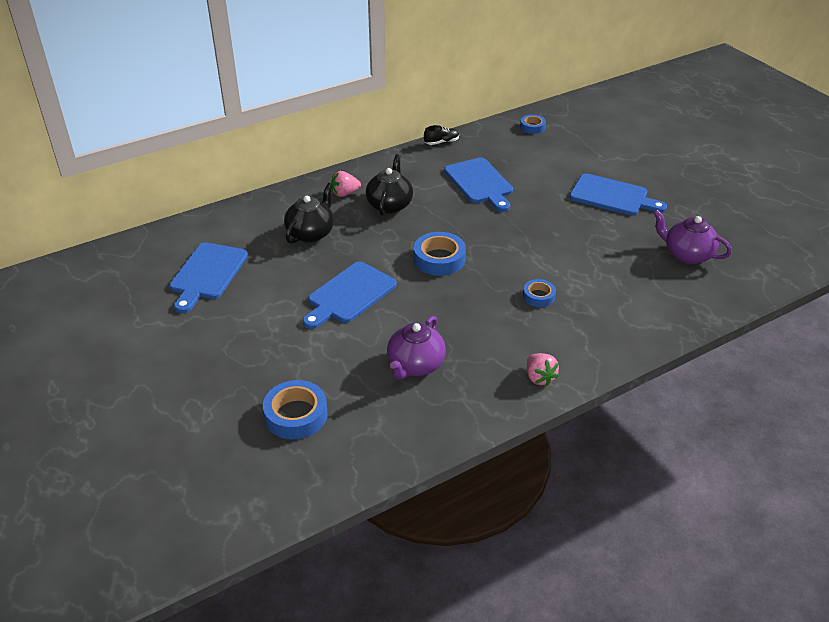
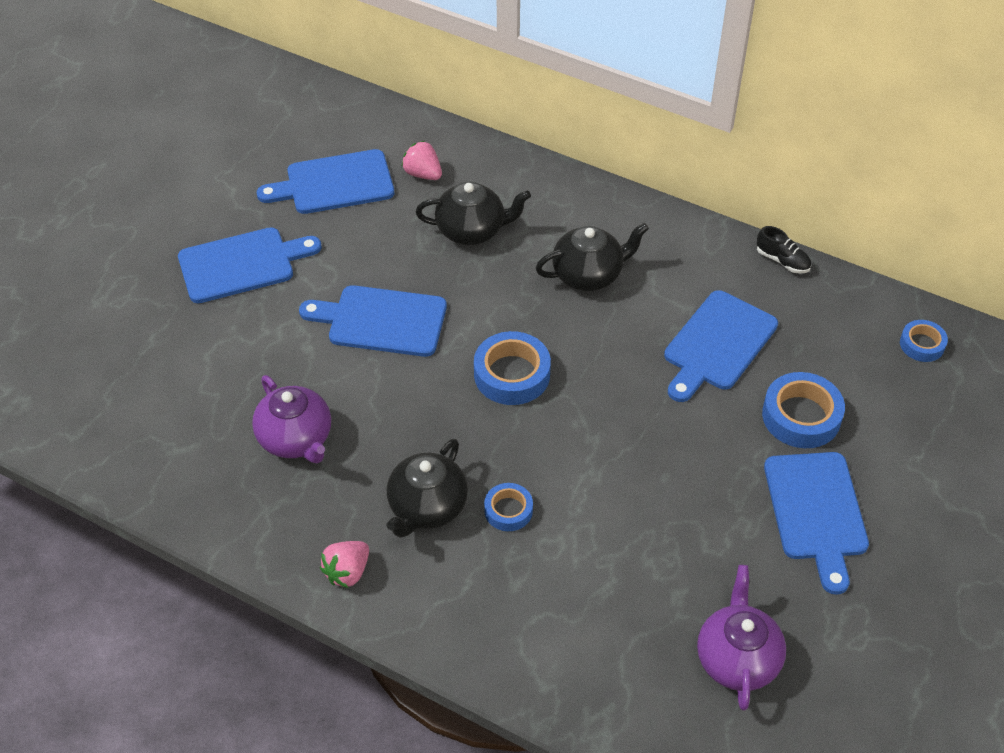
camera: 60 degrees right, 10 degrees up
blue tape [263,380,328,440] -> blue tape moved to [762,372,845,448]
pink strawberry [331,171,361,197] -> pink strawberry moved to [401,141,442,180]
purple teapot [387,316,446,380] -> purple teapot turned 120 degrees counterclockwise [252,375,331,464]
none -> blue cutting board [178,227,322,303]
none -> black teapot [387,439,468,538]

